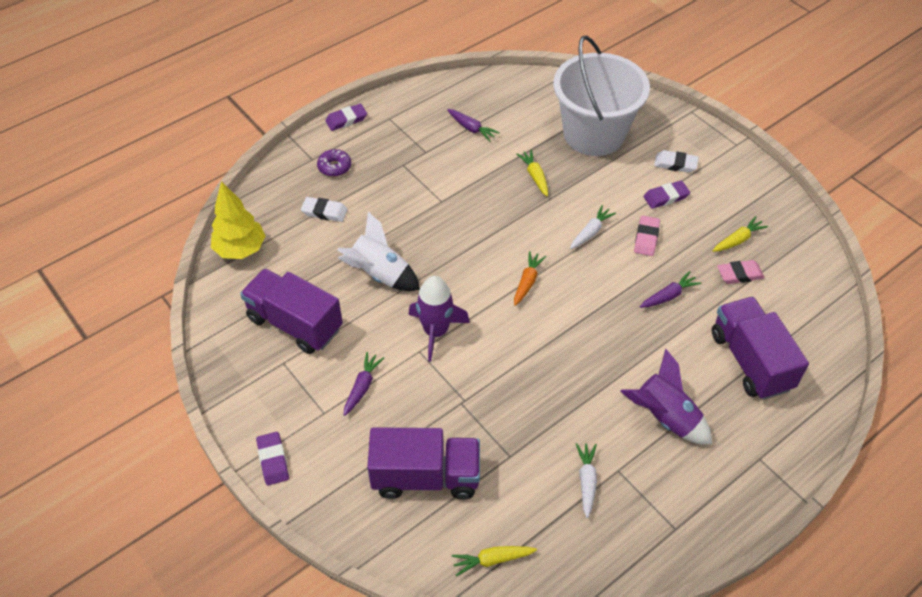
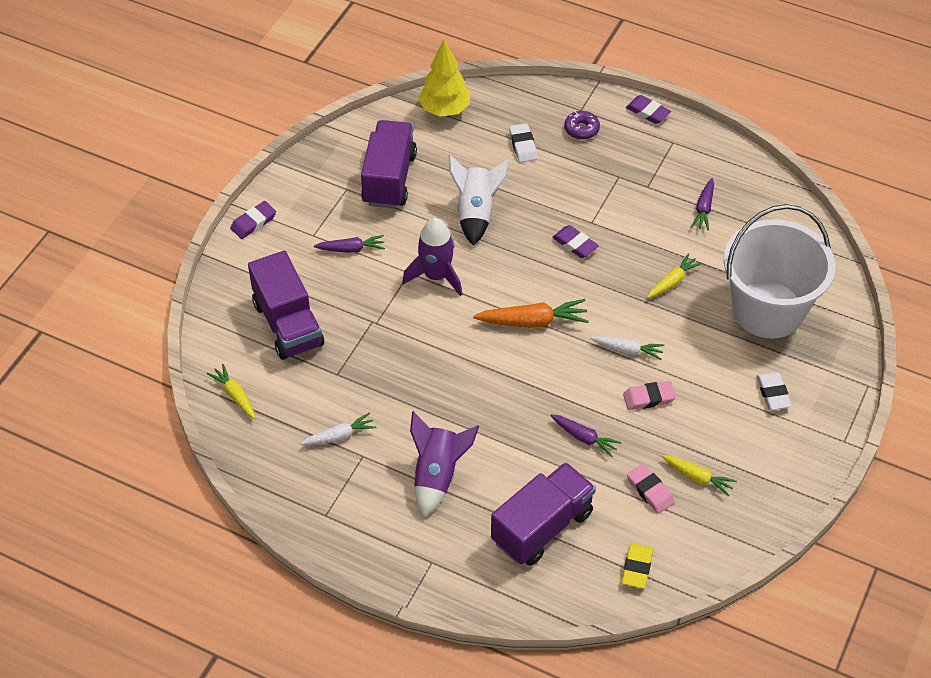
camera: 65 degrees right, 0 degrees up
orange carrot [514,251,546,306] -> orange carrot [473,299,589,328], size x1.56
purple eraser [643,181,690,209] -> purple eraser moved to [552,225,599,258]
none -> yellow eraser [622,543,653,589]

